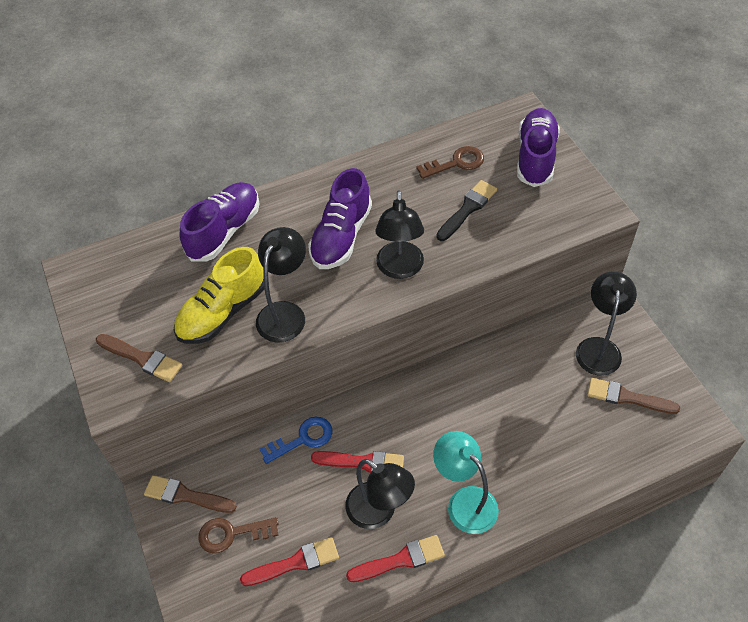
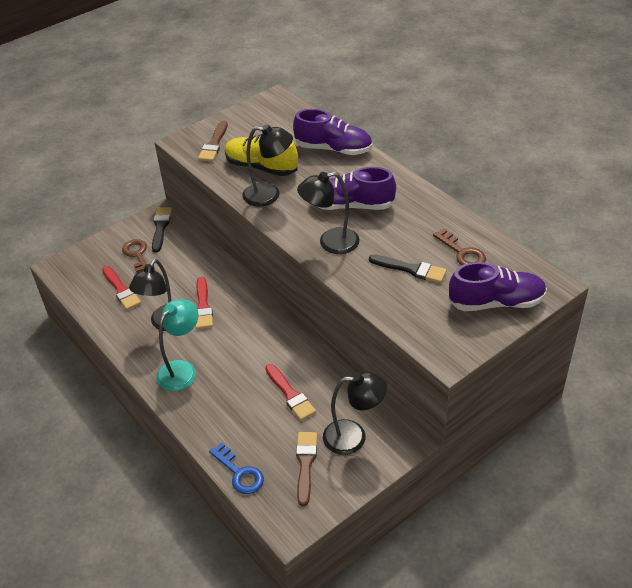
camera: 75 degrees right, 10 degrees down
brown brush [144,475,237,513] -> black brush [152,207,172,253]
blue key [260,417,332,464] -> blue key moved to [209,442,264,494]
red brush [346,535,445,582] -> red brush moved to [265,364,316,421]

